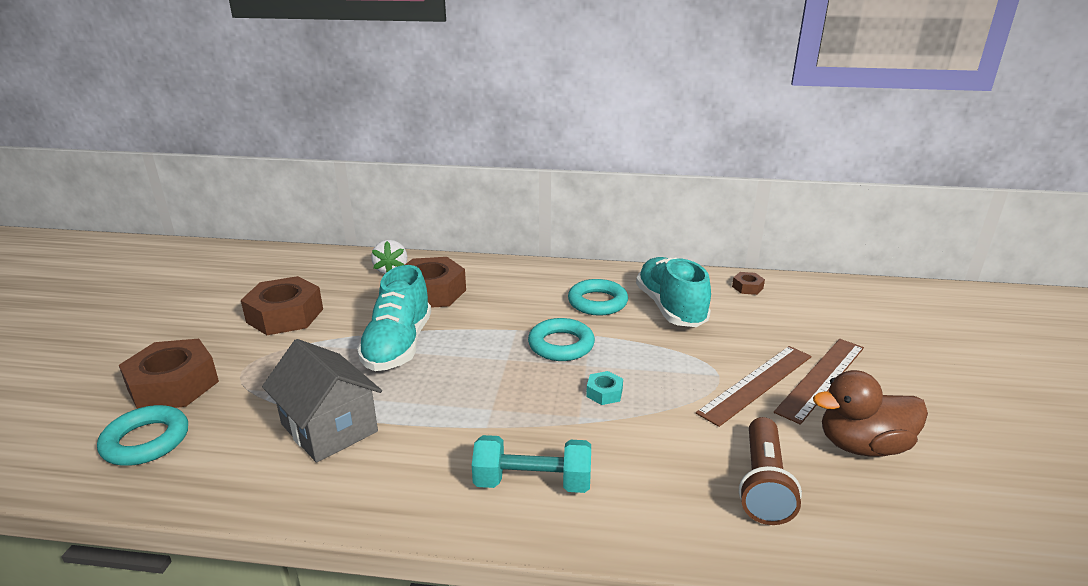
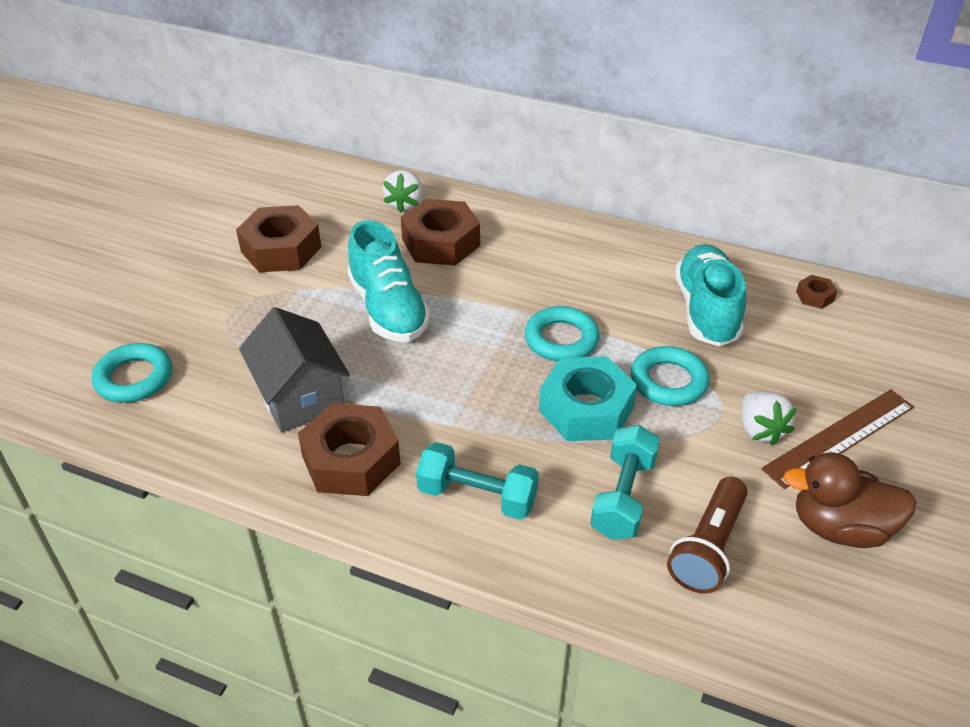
camera: 15 degrees right, 15 degrees up
brown nut [119,339,219,409] -> brown nut moved to [298,403,401,496]
turquoise shoe [357,265,431,371] -> turquoise shoe turned 45 degrees counterclockwise [347,220,431,342]
turquoise ring [568,279,628,316] -> turquoise ring moved to [631,346,710,406]
turquoise nut [586,371,623,405] -> turquoise nut [539,356,637,441], size x2.24
brown ruler [696,346,812,427] -> white strawberry [742,391,797,446]
none -> turquoise dumbbell [591,425,660,540]

